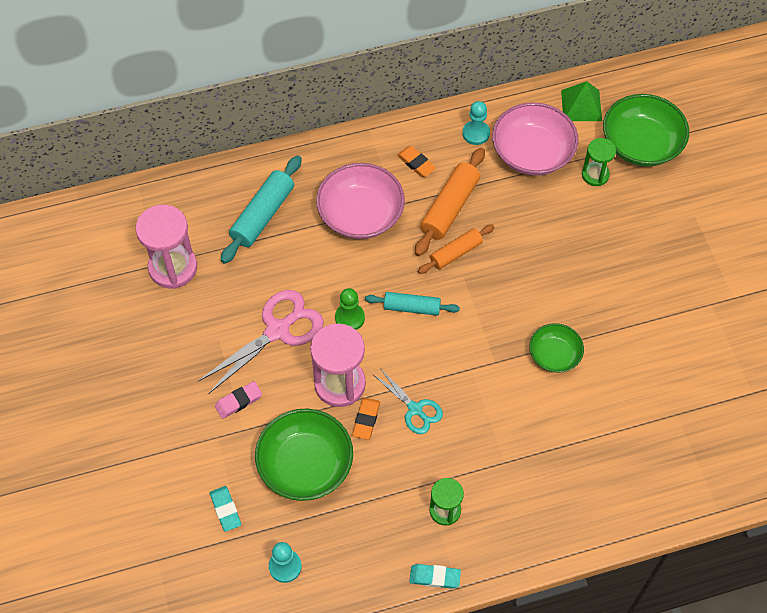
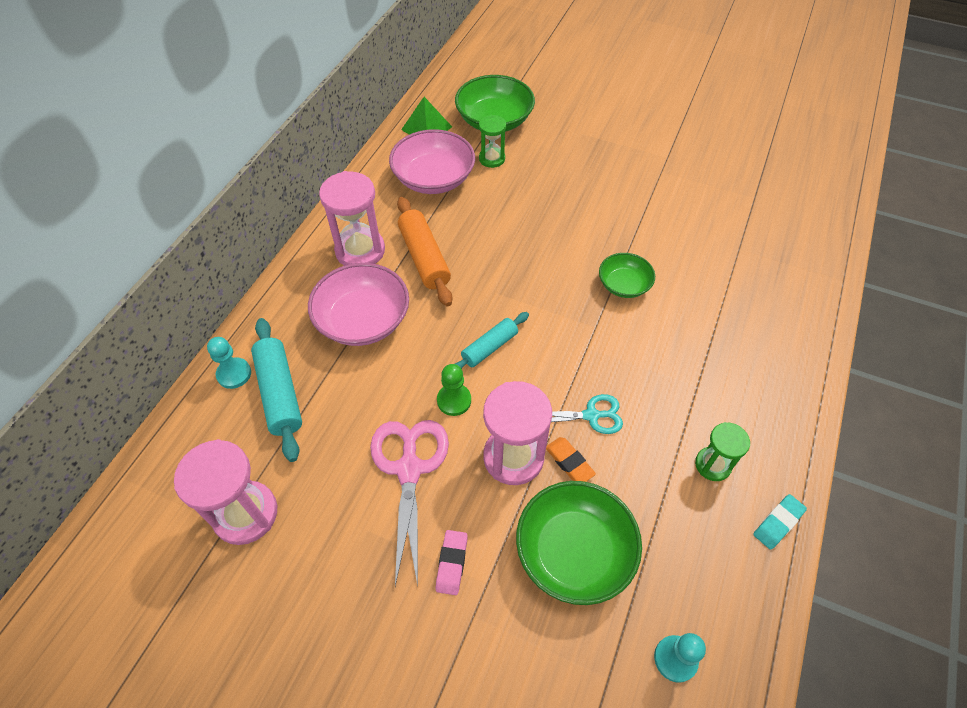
camera: 50 degrees left, 5 degrees down
turquoise eraser [210,486,241,532] -> none
orange eraser [397,146,436,177] -> pink hourglass [319,171,385,266]
orange rolling pin [418,224,495,274] -> none
turquoise pawn [462,101,490,145] -> turquoise pawn moved to [207,337,251,389]

